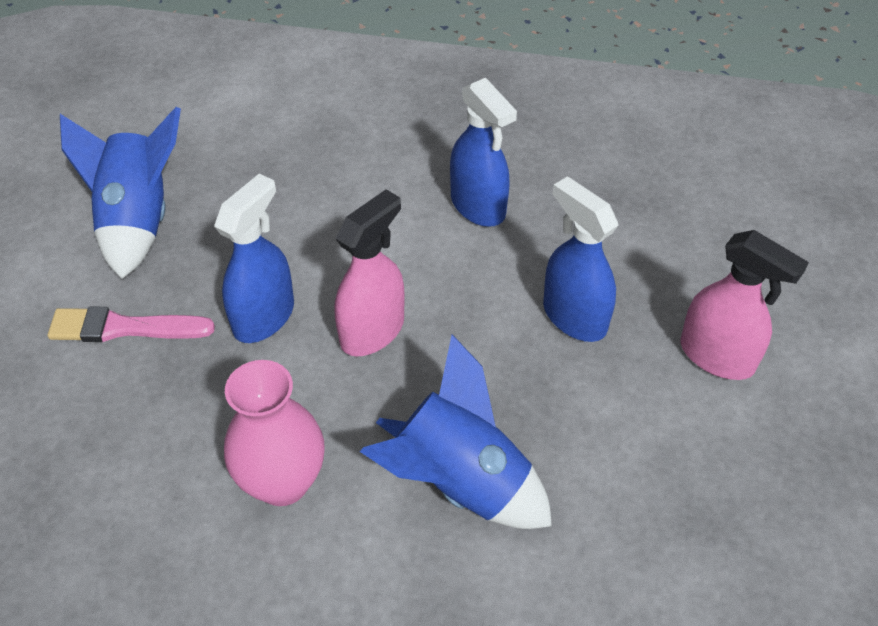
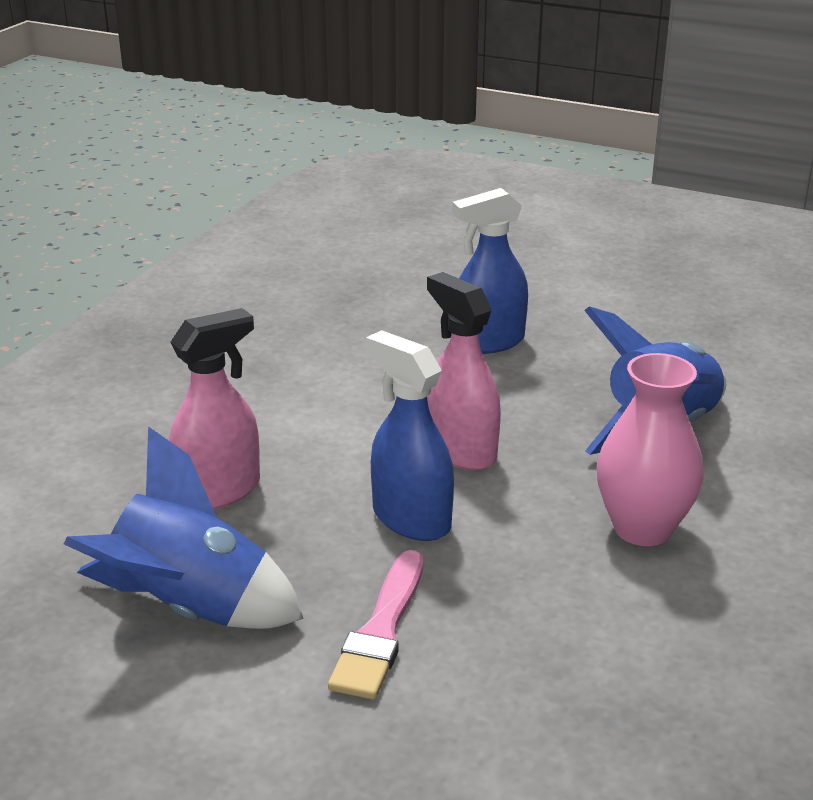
camera: 75 degrees left, 20 degrees down
blue spray bottle [450,78,517,227] -> none
pink spray bottle [681,230,809,380] -> pink spray bottle moved to [169,308,260,509]

